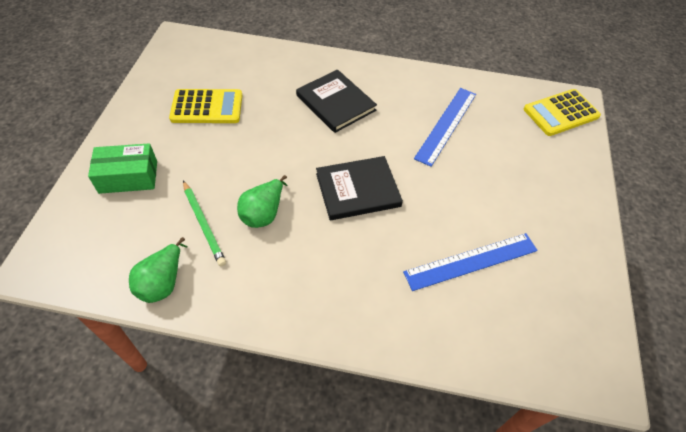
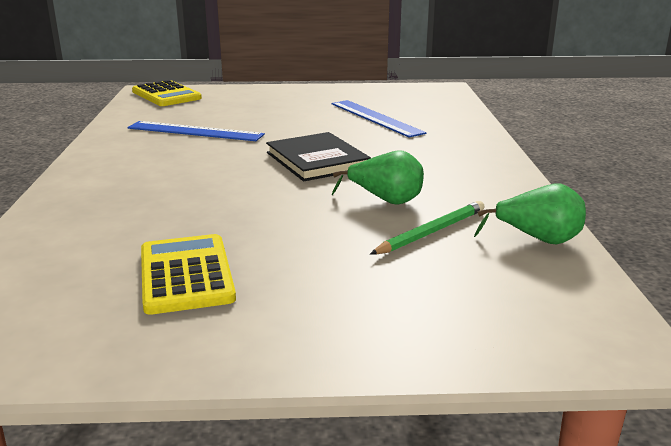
camera: 100 degrees left, 30 degrees down
green box [88,143,157,194] -> none
black book [296,70,377,133] -> none

